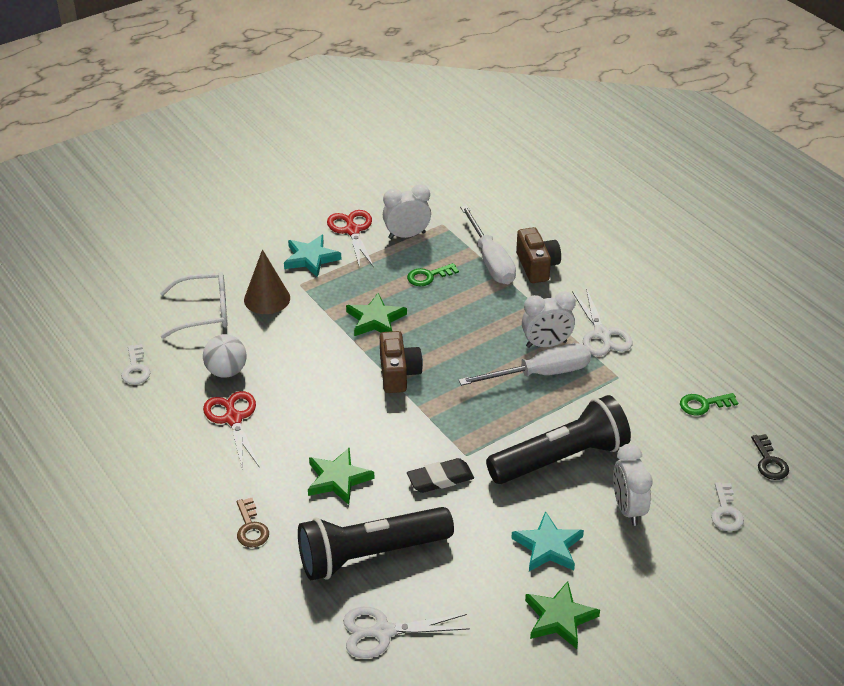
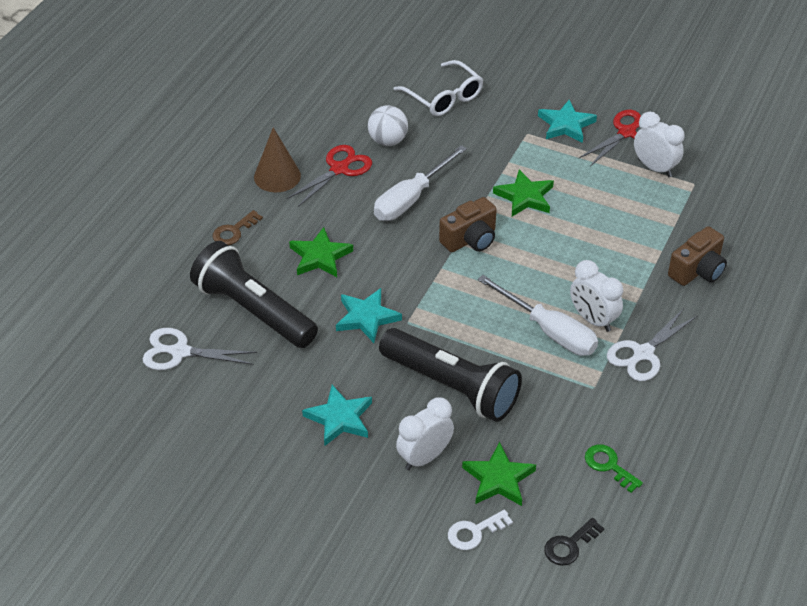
camera: 60 degrees right, 5 degrees up
white key [121,344,150,384] -> none
brown cone [244,249,290,314] -> brown cone moved to [254,127,301,192]
white scissors [343,607,470,658] -> white scissors turned 45 degrees counterclockwise [142,328,257,370]
green key [407,263,459,286] -> none
black eraser [407,458,474,493] -> turquoise star [336,288,402,343]
white screwdriver [460,205,516,284] -> white screwdriver moved to [374,145,467,221]
green star [525,581,600,649] -> green star moved to [462,442,536,506]

